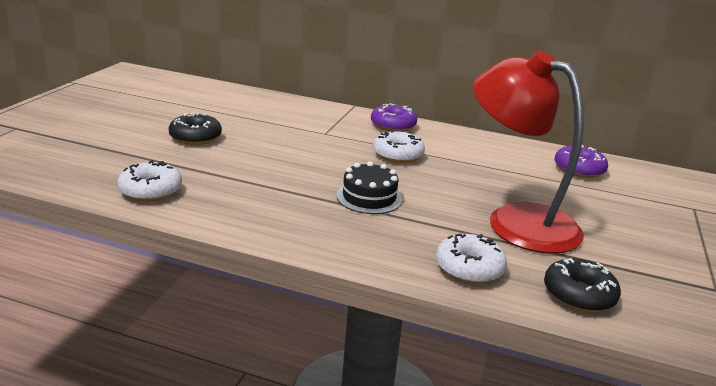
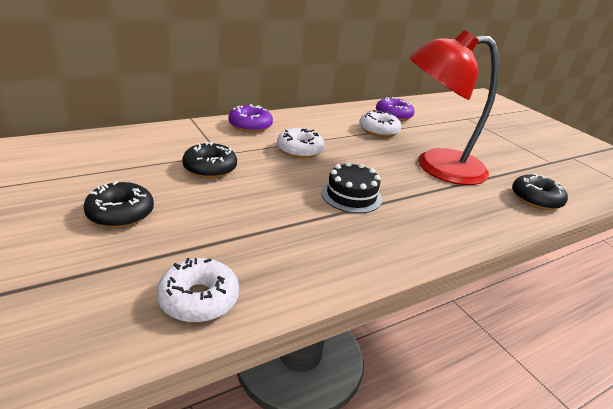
camera: 50 degrees left, 5 degrees up
white donut [436,234,507,284] -> white donut moved to [359,110,401,137]
none -> black donut [182,142,237,178]

